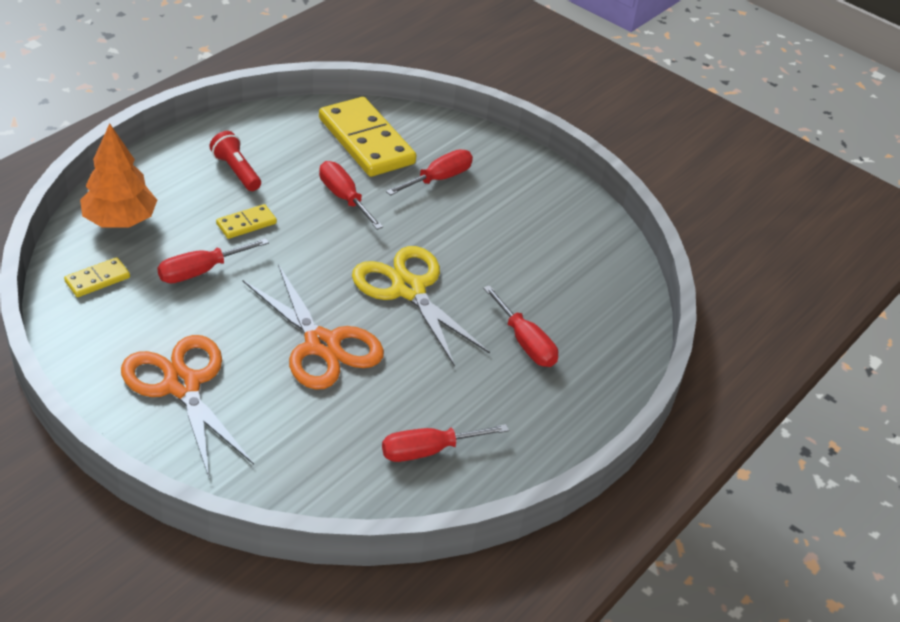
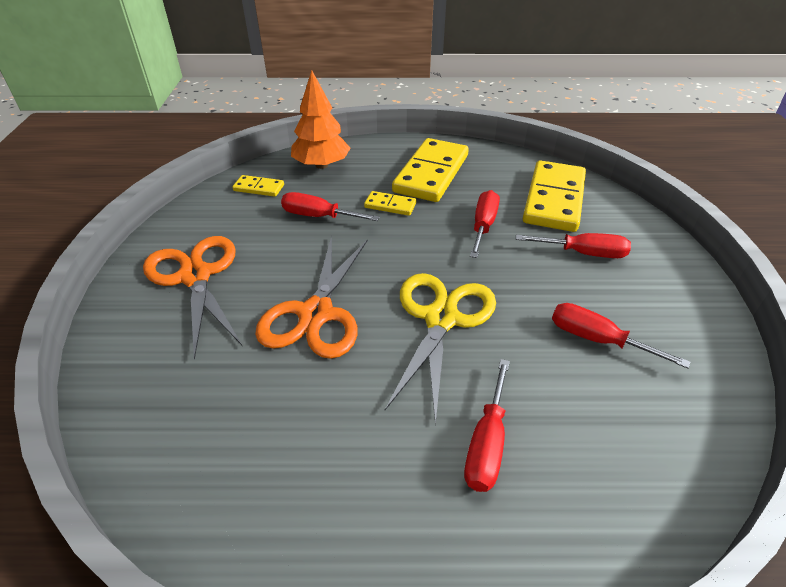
camera: 55 degrees right, 0 degrees up
orange scissors [121,335,254,477] -> orange scissors turned 45 degrees counterclockwise [143,236,242,360]
red flashlight [209,131,261,191] -> yellow domino [392,138,469,202]
red screwdriver [382,424,509,462] -> red screwdriver moved to [552,303,690,368]

